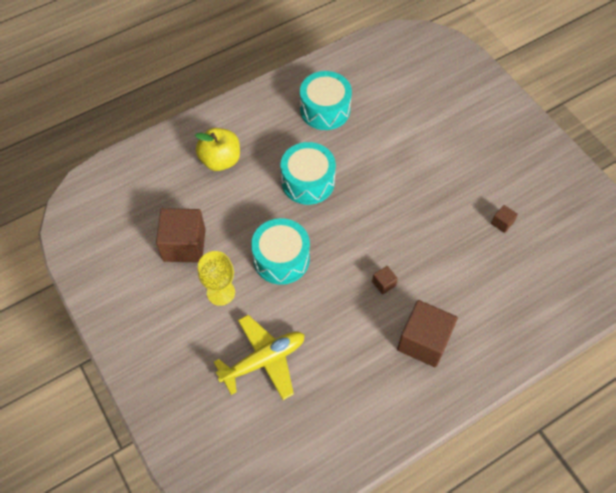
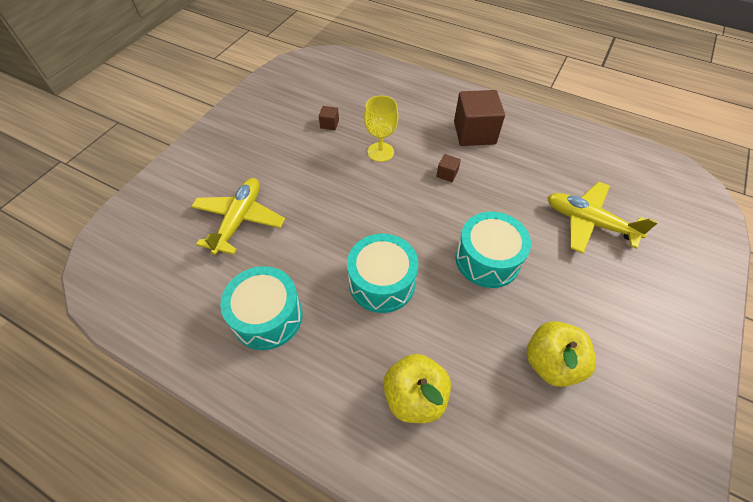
camera: 120 degrees left, 5 degrees down
brown cube [156,208,206,262] -> yellow apple [527,321,596,387]
yellow goblet [198,251,235,306] -> yellow goblet moved to [364,95,399,162]
none -> yellow plane [191,178,285,255]

